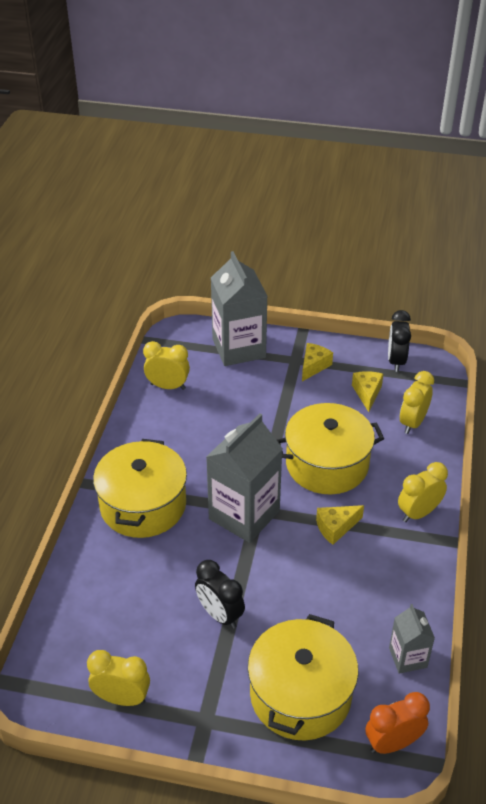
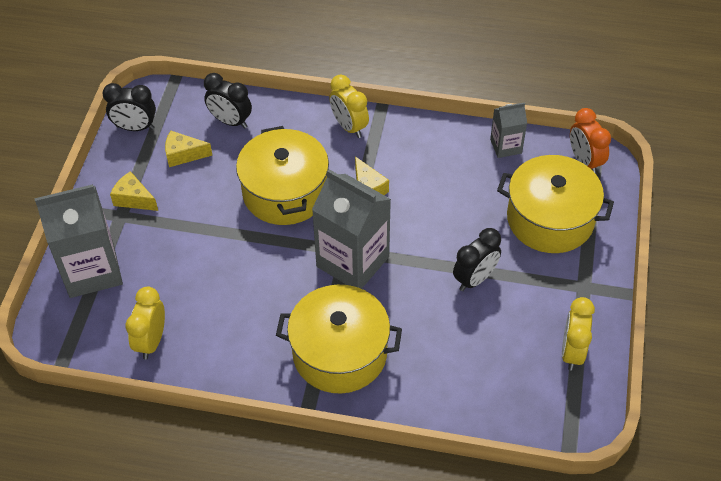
camera: 90 degrees left, 10 degrees up
yellow clock [400,371,434,434] -> black clock [204,73,252,129]

